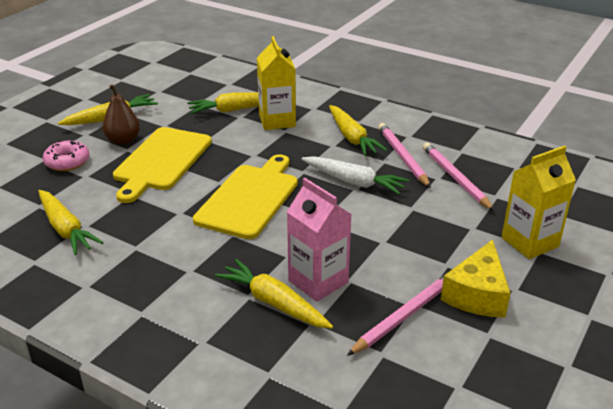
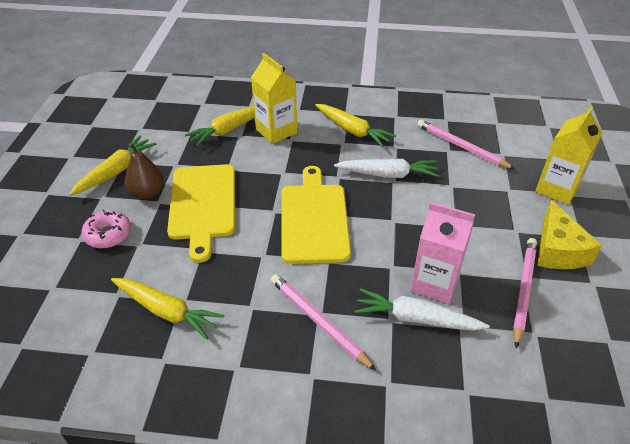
camera: 25 degrees left, 10 degrees up
yellow carrot [215,259,333,329] -> white carrot [354,288,490,331]
pink pencil [378,123,431,188] -> pink pencil moved to [271,274,376,370]

